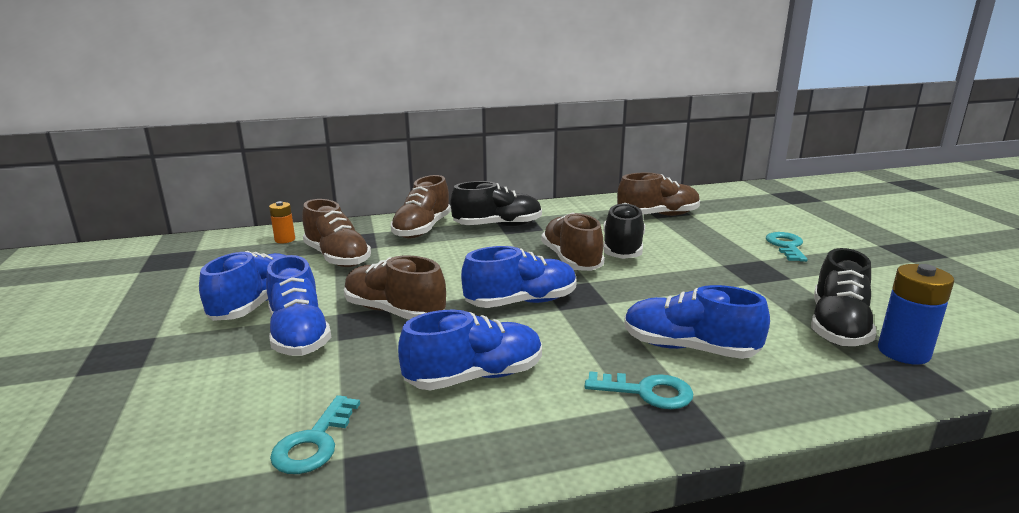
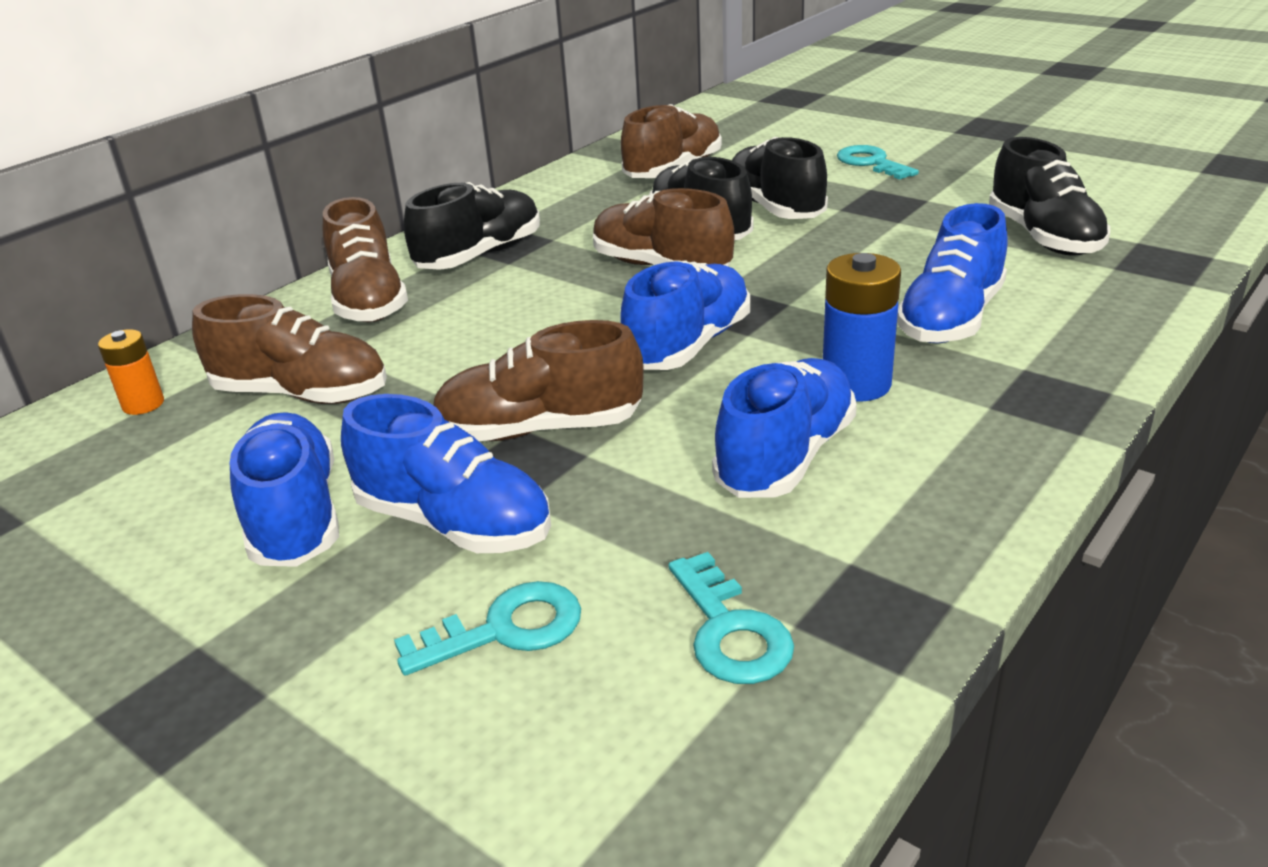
camera: 35 degrees left, 10 degrees up
turquoise key [585,371,693,409] -> turquoise key moved to [394,581,581,676]
blue shoe [624,285,770,359] -> blue shoe turned 45 degrees counterclockwise [897,203,1008,344]
blue battery [878,264,954,364] -> blue battery moved to [823,253,901,402]
none -> black shoe [732,137,828,219]

